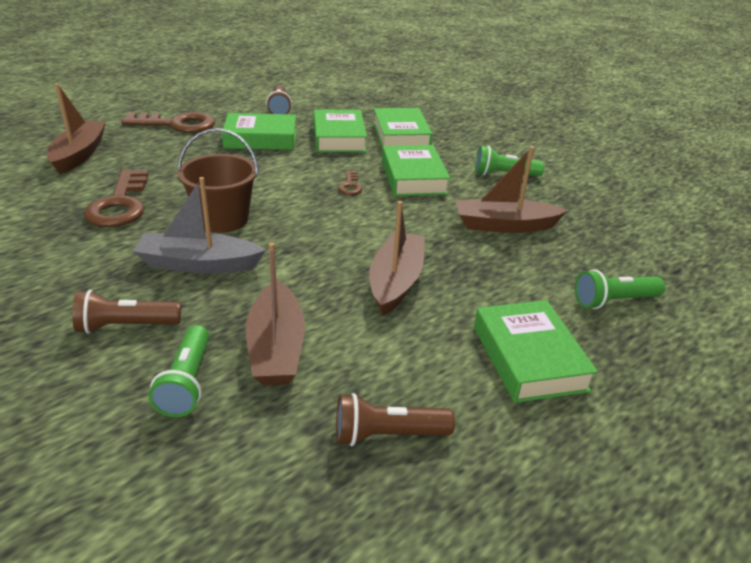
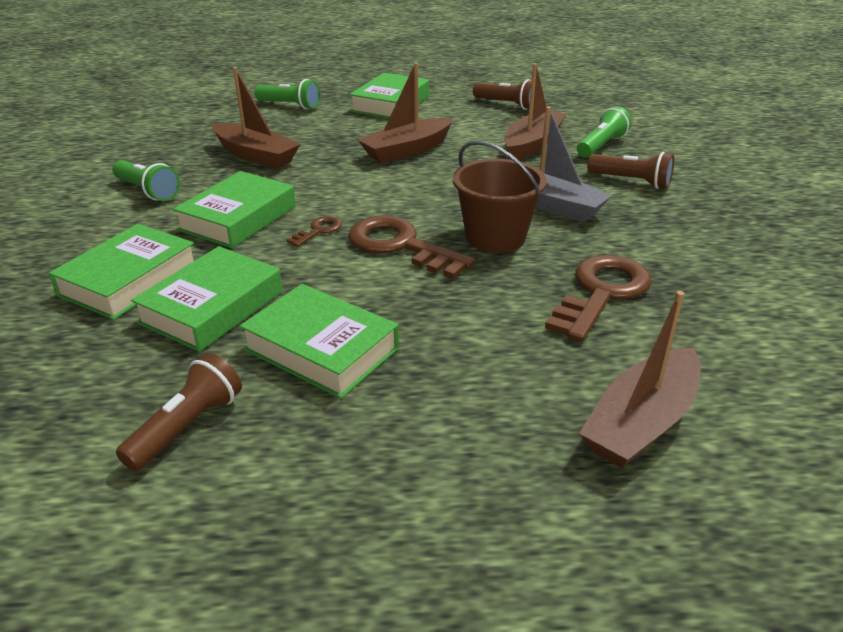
camera: 140 degrees left, 0 degrees up
brown key [122,112,215,133] -> brown key moved to [348,215,476,279]

